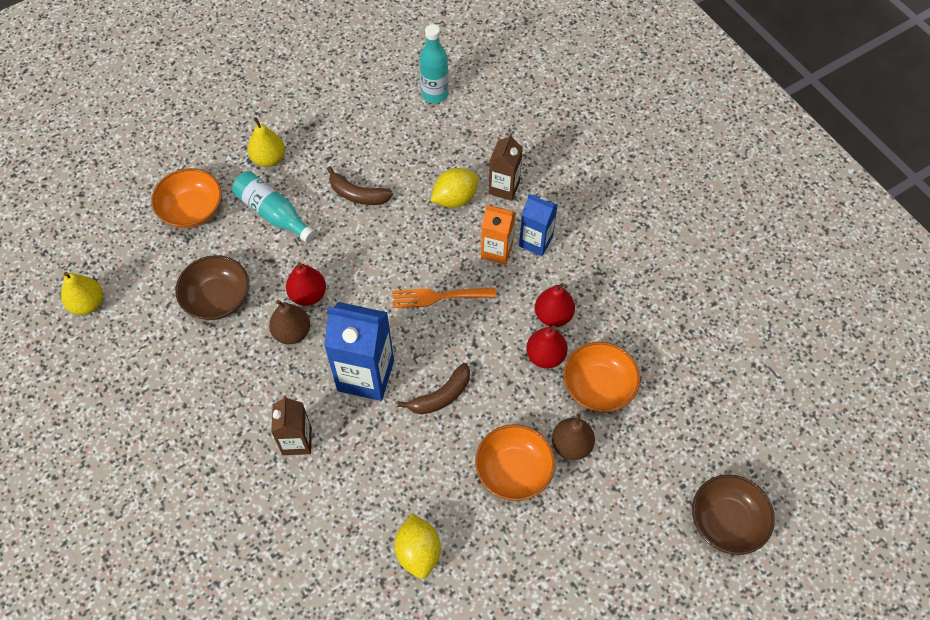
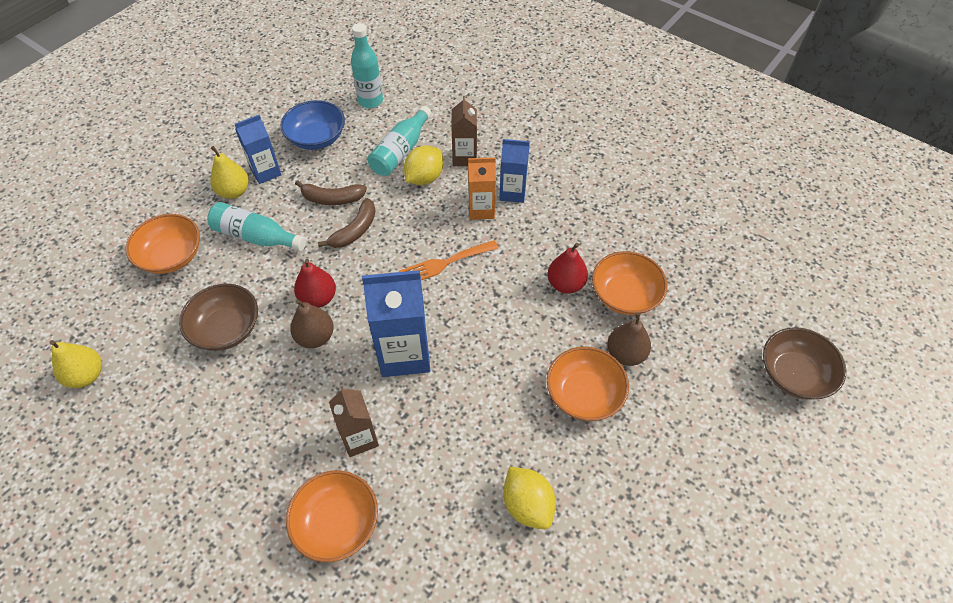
camera: 20 degrees left, 5 degrees down
brown banana [398,363,470,415] -> brown banana moved to [318,198,376,248]
red pear [535,283,575,327] -> none
none -> blue carton [235,115,282,184]
none -> blue bowl [281,100,345,150]
none -> orange bowl [286,470,378,562]
none -> turquoise bottle [367,106,432,176]

